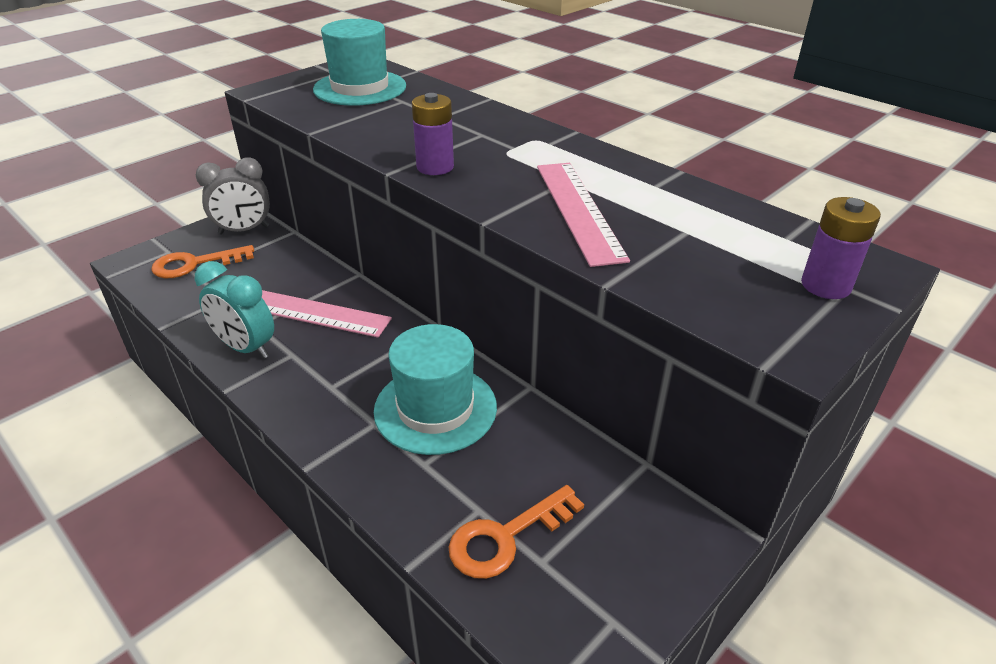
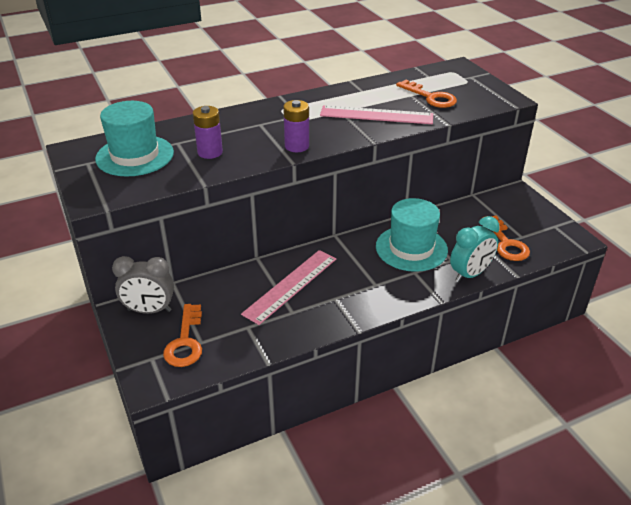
camera: 70 degrees left, 0 degrees up
turquoise clock [195,261,274,359] -> turquoise clock moved to [450,216,500,282]
grey clock [196,158,270,235] -> grey clock turned 90 degrees clockwise [112,256,174,314]
purple battery [801,197,881,299] -> purple battery moved to [193,106,223,159]
none -> orange key [396,80,457,108]

